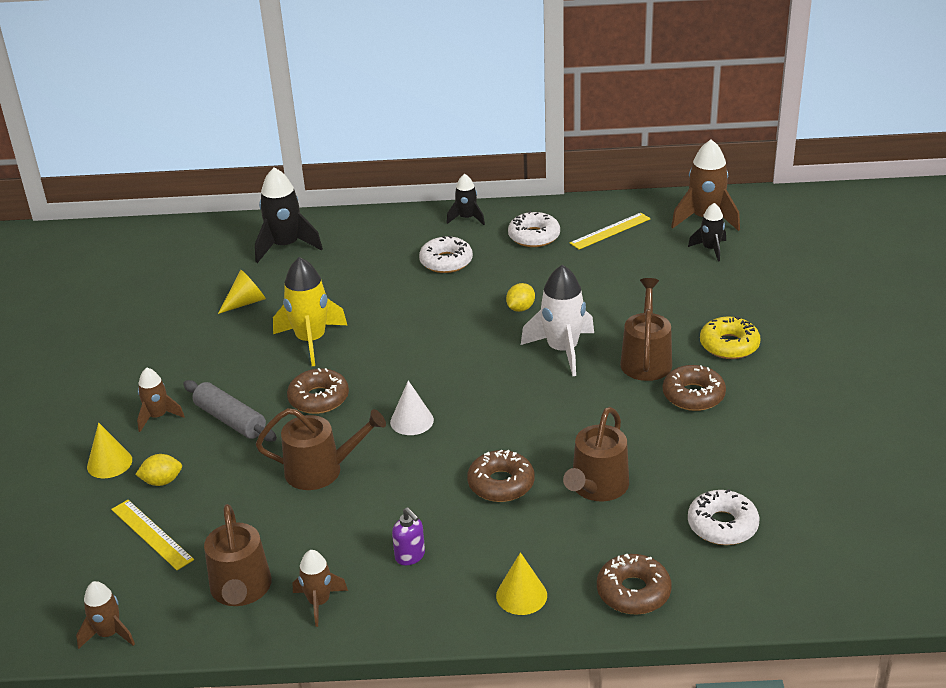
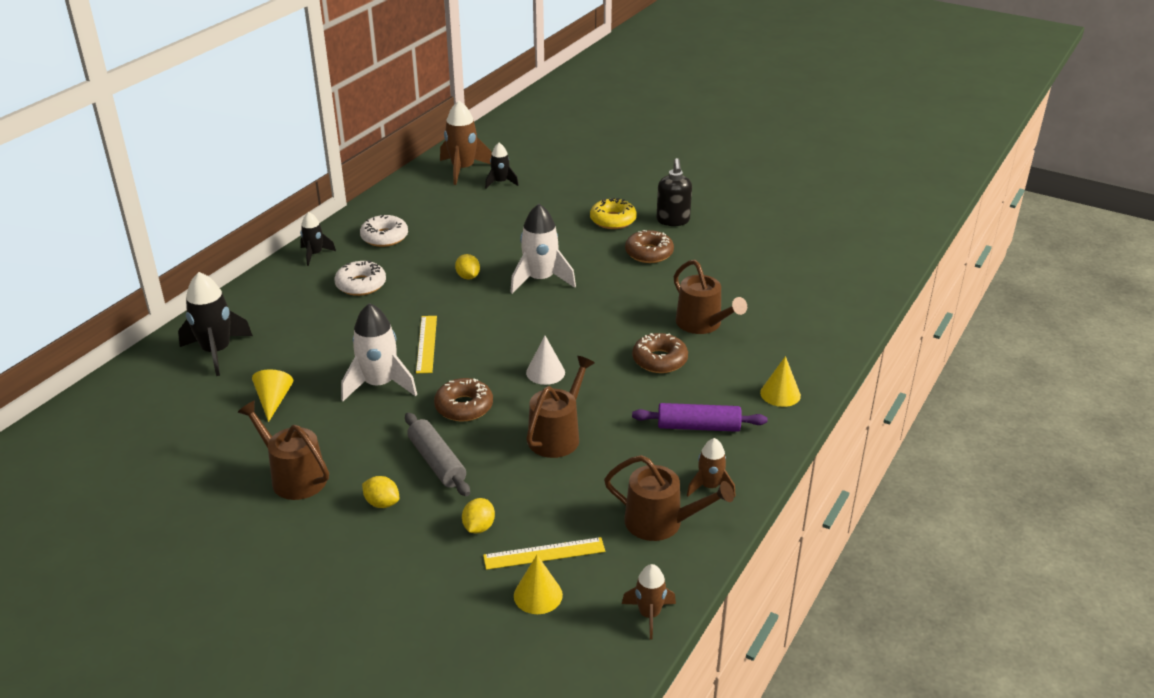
camera: 60 degrees left, 0 degrees up
yellow cone [87,422,132,478] -> yellow cone moved to [514,555,563,614]
brown rocket [137,367,185,432] -> yellow lemon [362,476,399,508]
grey rolling pin [183,380,277,442] -> grey rolling pin turned 75 degrees clockwise [405,412,470,496]
yellow rocket [273,257,347,366] -> white rocket [341,303,417,401]
purple soap dispenser [392,507,425,565] -> purple rolling pin [632,403,767,432]
yellow ruler [570,213,651,249] -> yellow ruler moved to [416,316,437,373]
brown donut [597,554,671,615] -> none
brown watering can [620,278,672,381] -> brown watering can moved to [237,401,329,500]
white donut [688,489,759,545] -> none
none -> black soap dispenser [656,158,692,226]

